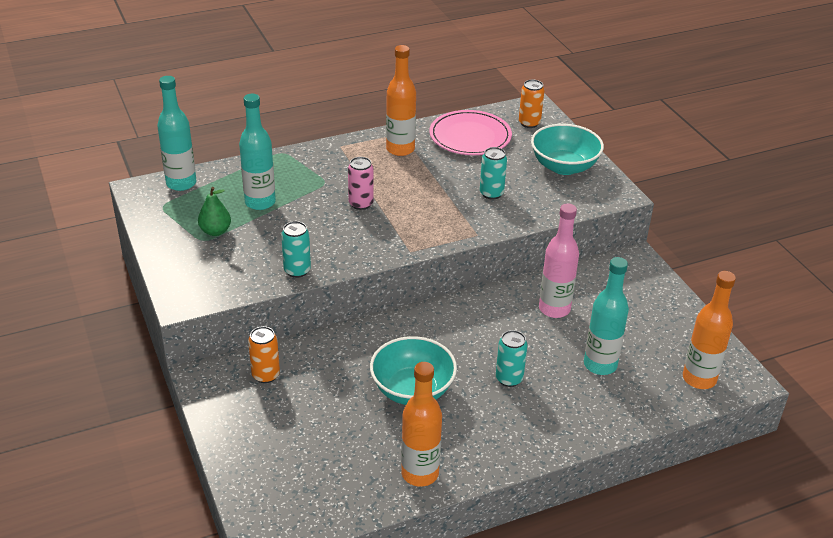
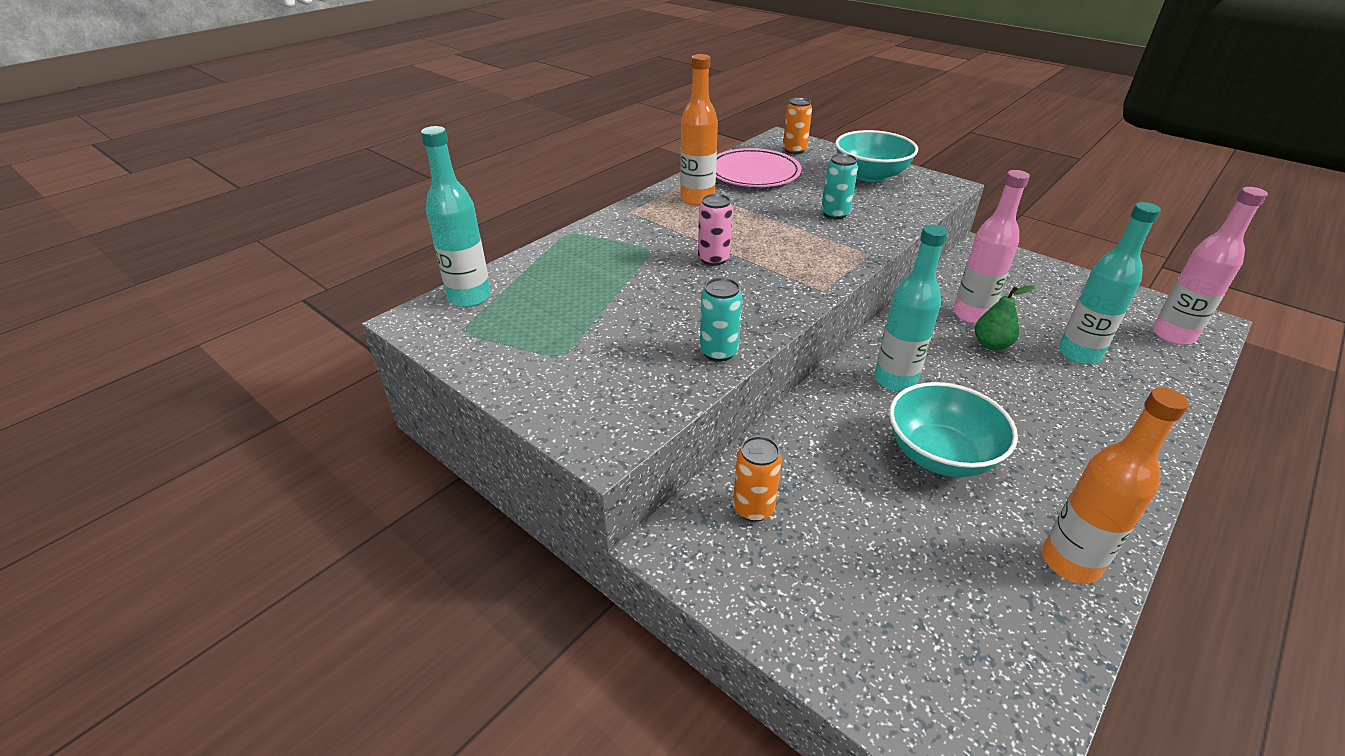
camera: 25 degrees left, 0 degrees up
green pear [198,187,231,236] -> green pear moved to [975,285,1035,351]
turquoise bottle [239,94,276,210] -> turquoise bottle moved to [874,225,948,392]
turquoise can [496,330,528,387] -> none
orange bottle [683,271,736,389] -> pink bottle [1153,187,1268,345]

